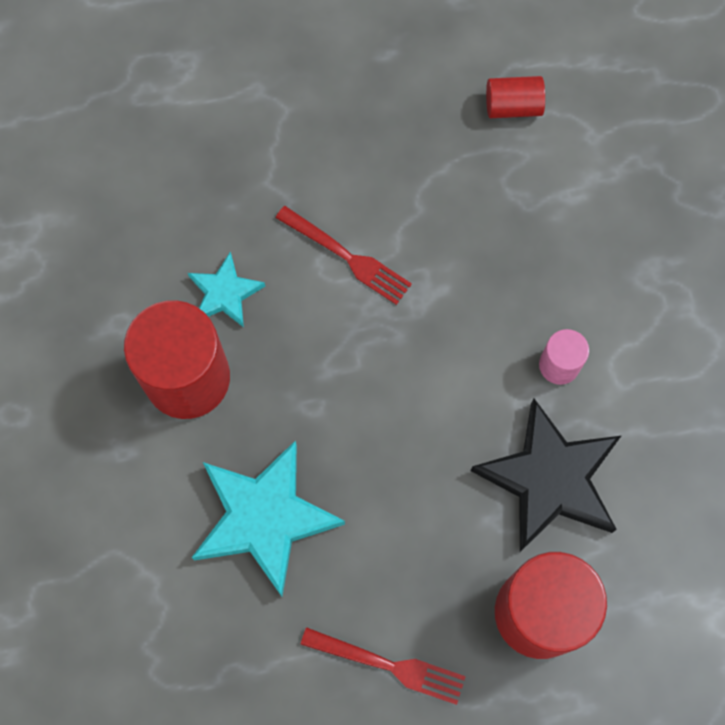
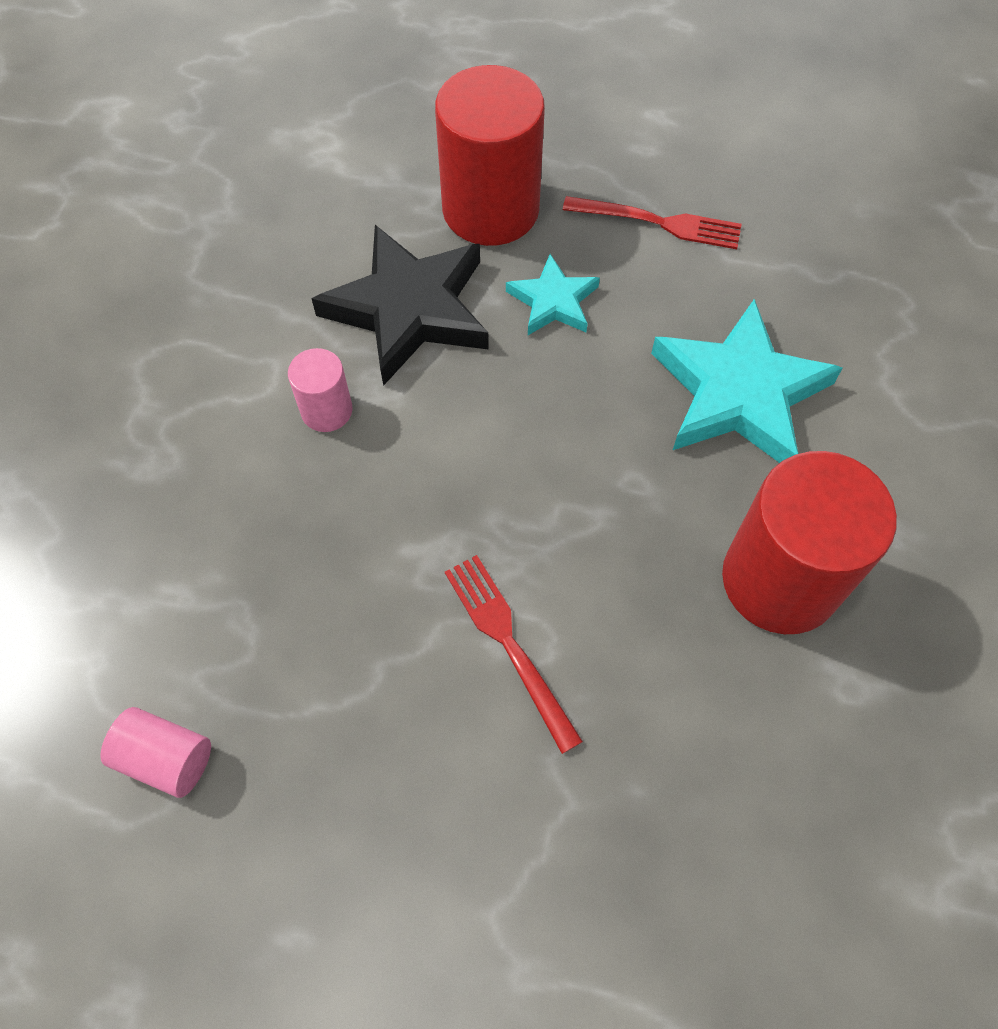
camera: 155 degrees left, 10 degrees down
turquoise star [188,251,265,327] -> turquoise star moved to [506,254,600,335]
red fork [300,627,466,705] -> red fork turned 150 degrees clockwise [563,196,742,249]
red cylinder [486,76,545,118] -> pink cylinder [100,707,211,798]

